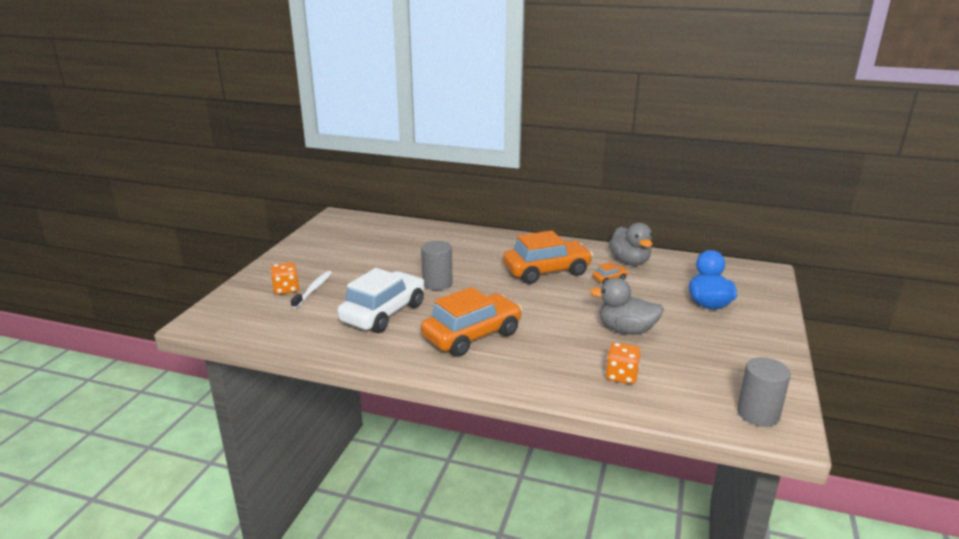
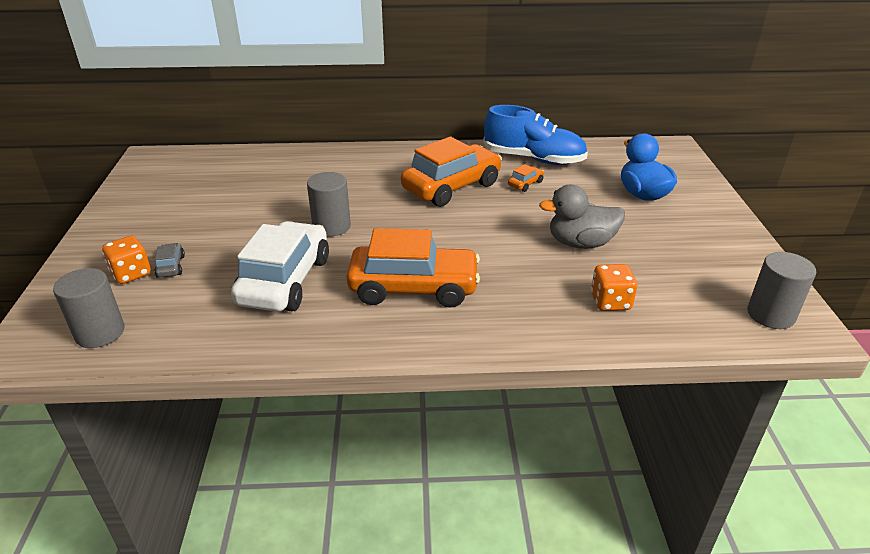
camera: 20 degrees left, 10 degrees up
white toothbrush [291,271,332,309] -> grey car [154,243,185,278]
orange car [421,287,522,357] -> orange car turned 60 degrees clockwise [346,228,480,308]
grey duck [609,223,652,265] -> blue shoe [483,105,588,165]
none -> grey cylinder [53,268,125,348]

